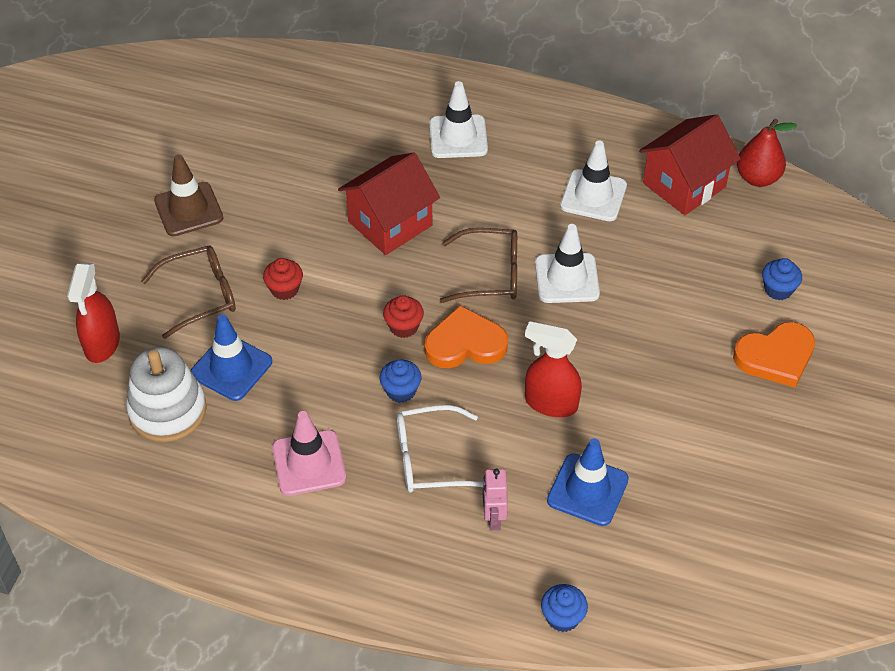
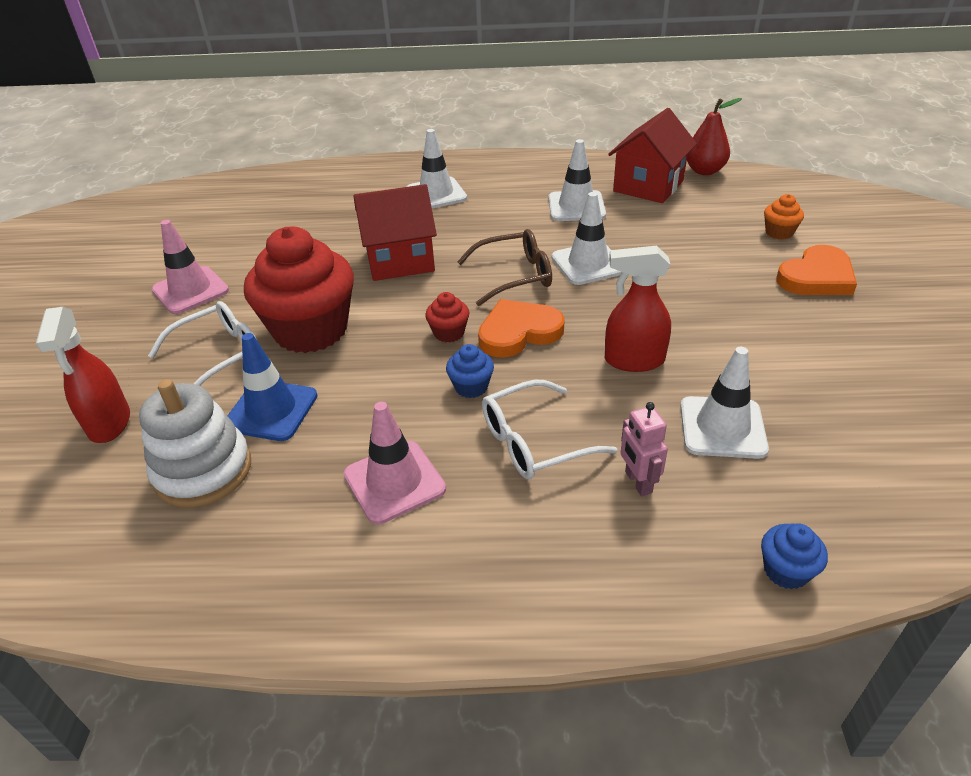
camera: 15 degrees left, 10 degrees down
brown glasses [141,246,236,339] -> white glasses [148,301,257,386]
brown traffic cone [154,154,223,236] -> pink traffic cone [152,220,229,314]
red cupcake [263,258,303,300] -> red cupcake [244,227,354,353], size x2.43
red house [338,153,440,255] -> red house turned 45 degrees clockwise [353,184,437,281]
blue traffic cone [547,438,629,526] -> white traffic cone [680,347,769,459]
blue cupcake [762,258,802,300] -> orange cupcake [764,194,804,240]

